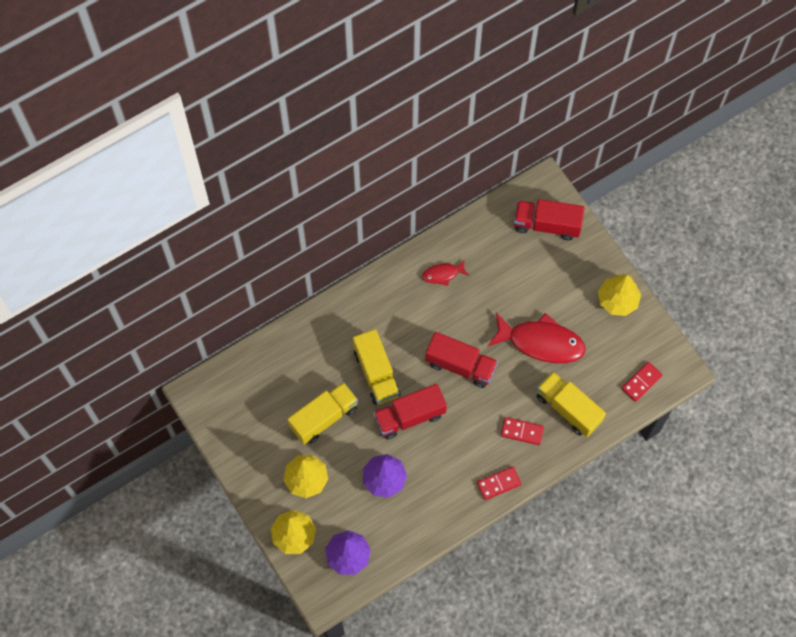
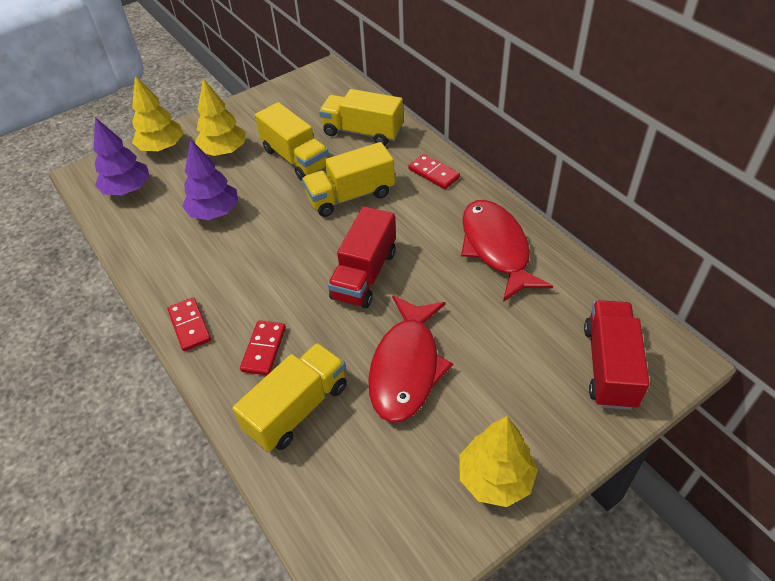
camera: 90 degrees right, 20 degrees down
red truck [373,384,447,439] -> none
red fish [422,259,469,286] -> red fish [461,200,553,302], size x2.04
red domino [621,362,662,402] -> red domino moved to [408,154,460,189]
none -> yellow truck [319,89,403,146]

